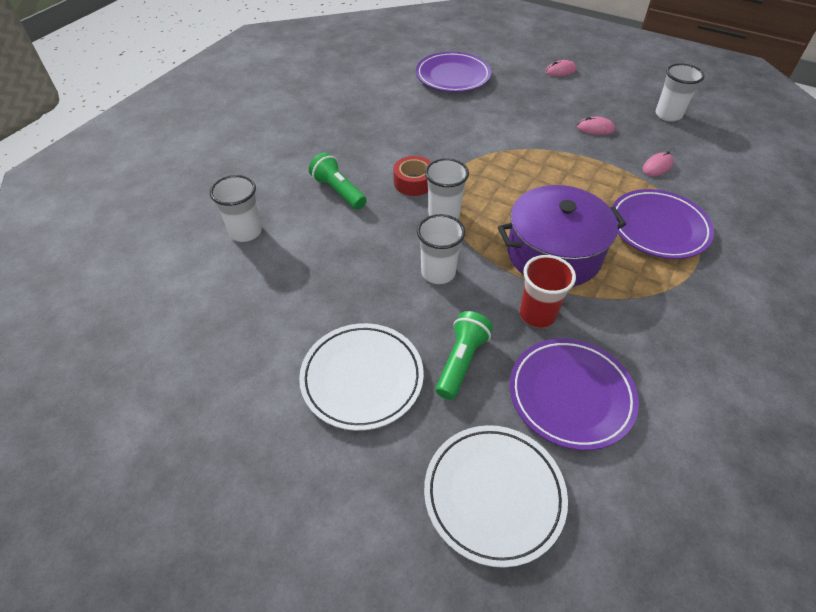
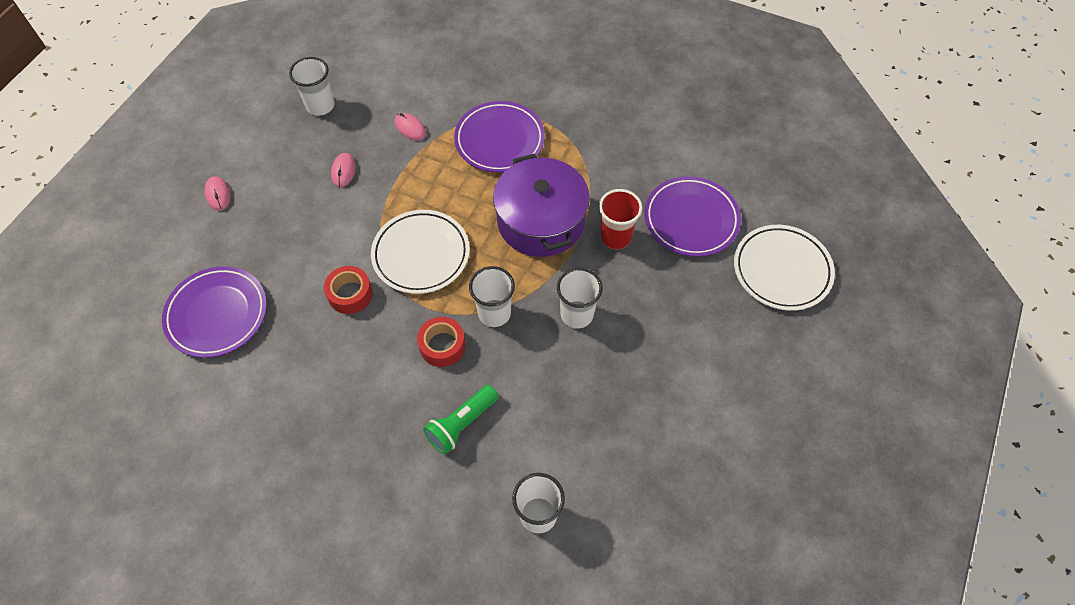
camera: 95 degrees left, 10 degrees up
white plate [299,323,424,431] -> white plate moved to [371,210,470,294]
green flashlight [436,311,493,400] -> none
none -> red tape [324,266,373,314]

